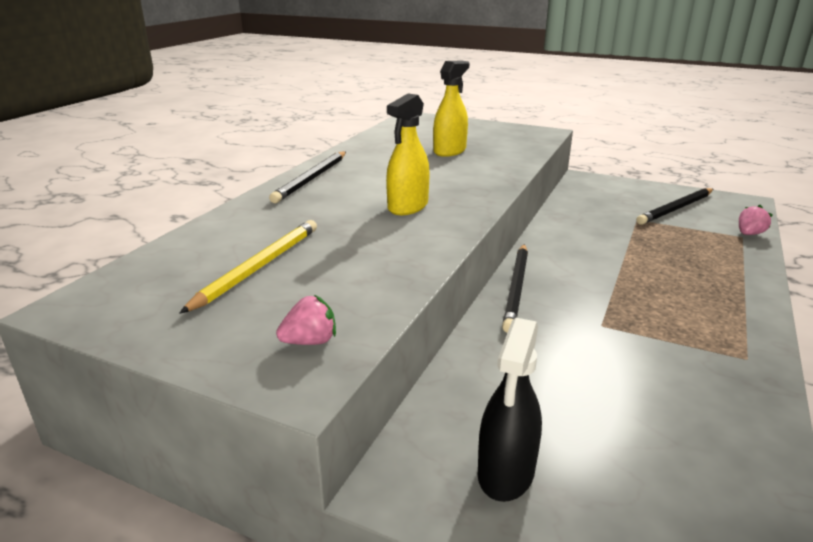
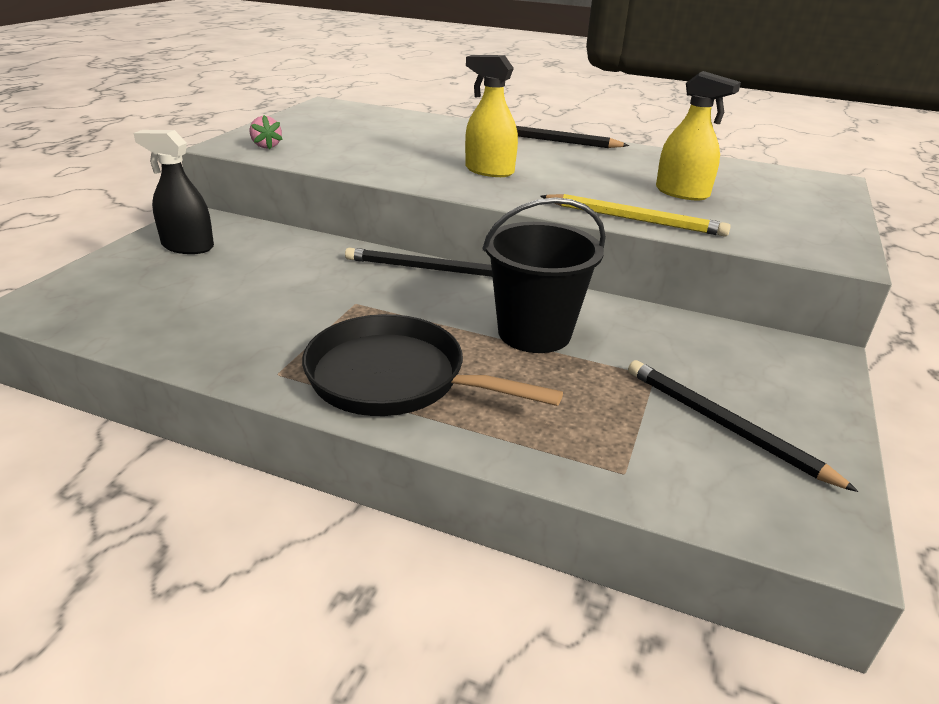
camera: 85 degrees right, 5 degrees up
yellow pencil [179,220,317,314] -> yellow pencil moved to [540,194,731,236]
pink strawberry [739,205,773,235] -> none
none -> black pan [302,314,563,416]
none -> black bucket [482,197,606,353]

